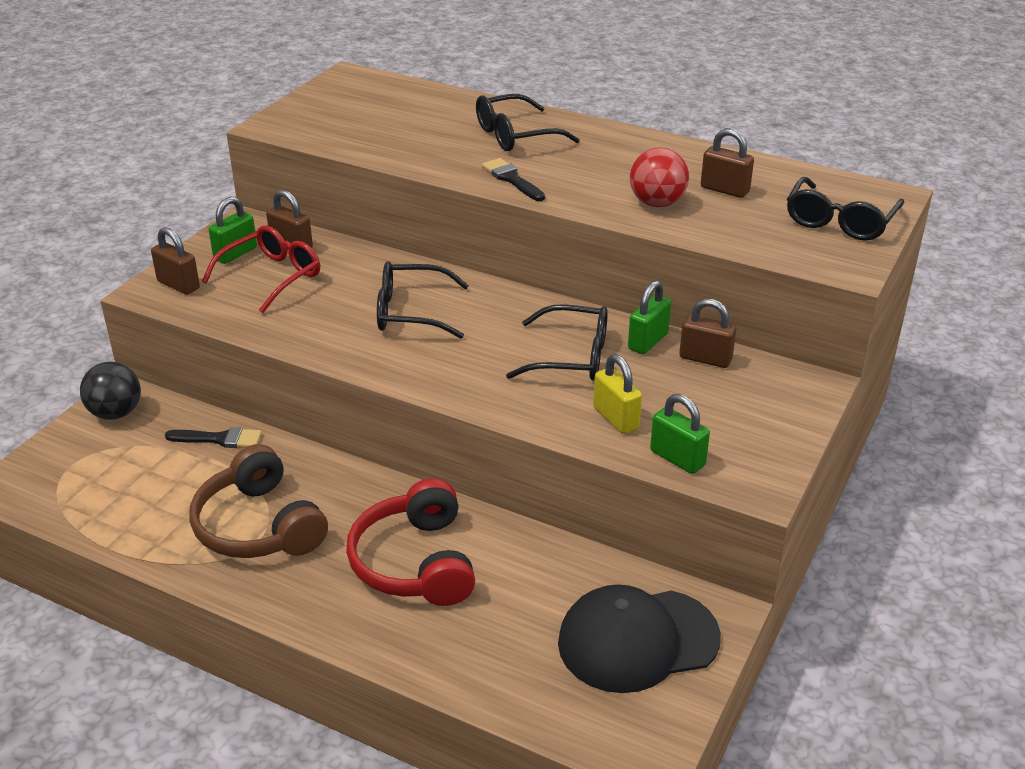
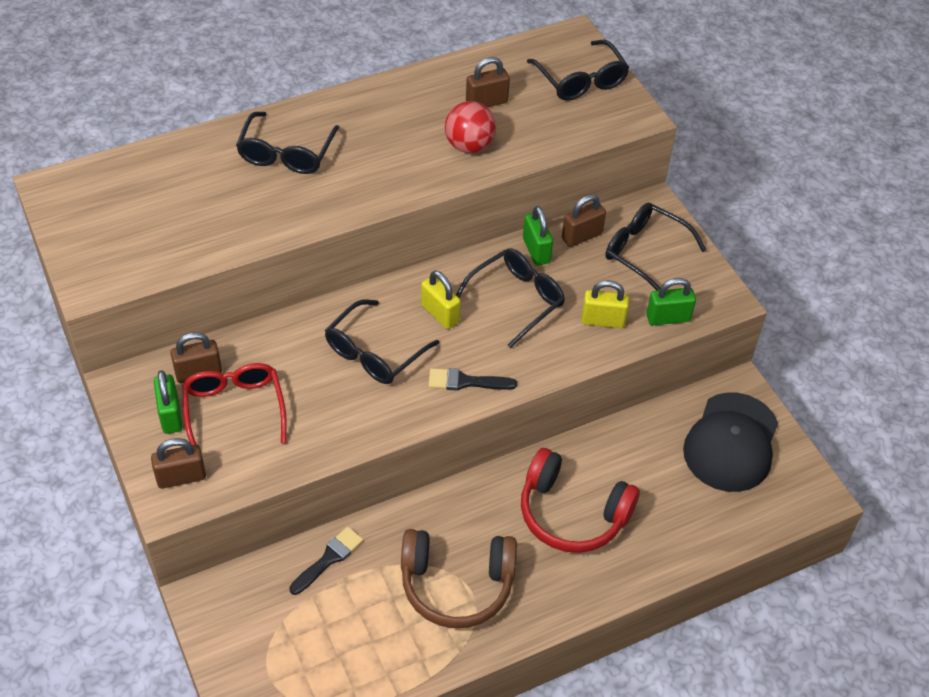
camera: 55 degrees left, 15 degrees up
black ball [80,362,141,420] -> none
black brush [482,158,545,201] -> black brush moved to [429,368,517,391]
none -> yellow padlock [421,271,461,329]
none -> black glasses [605,203,706,291]

